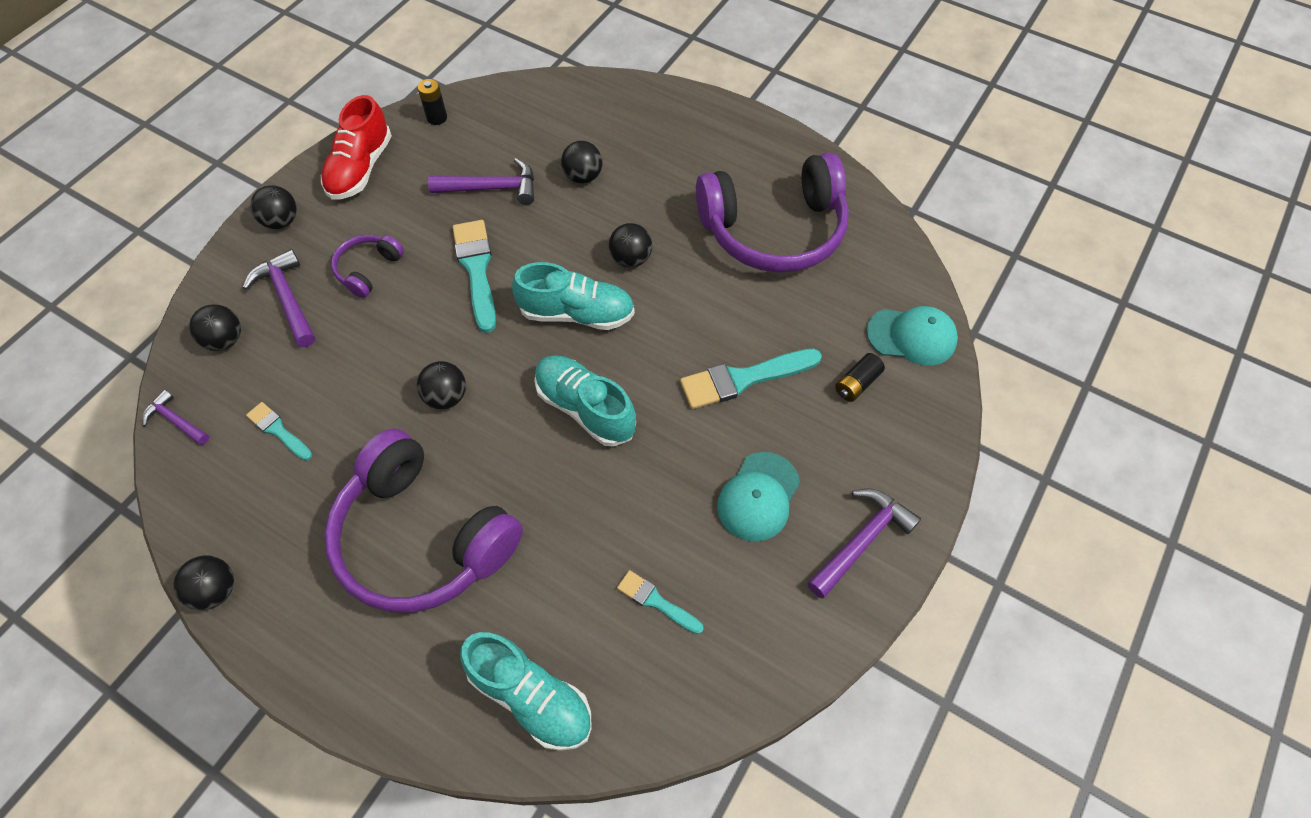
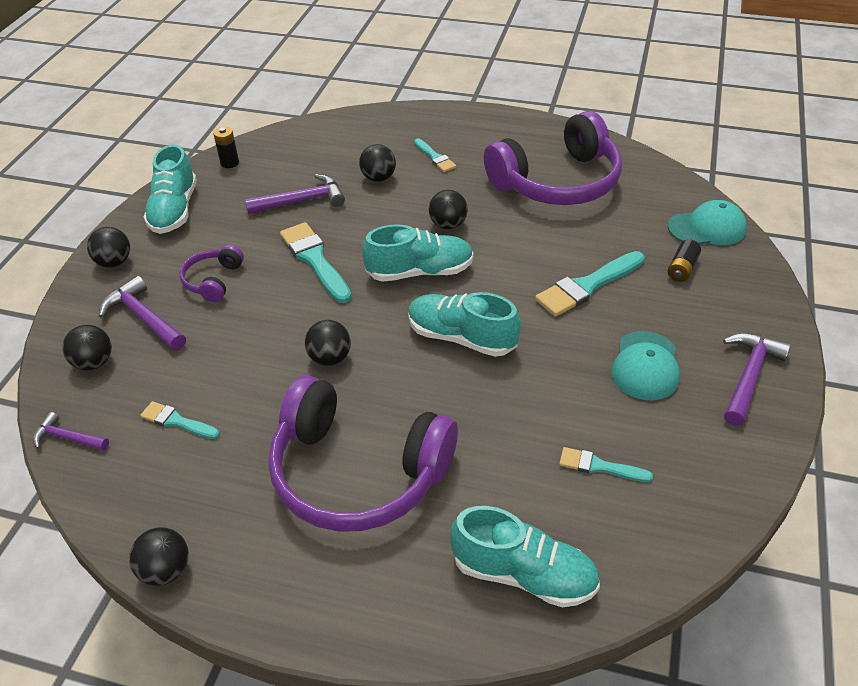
camera: 15 degrees left, 15 degrees down
red shoe [321,95,392,200] -> turquoise shoe [144,144,197,234]
none -> turquoise brush [414,138,456,172]

